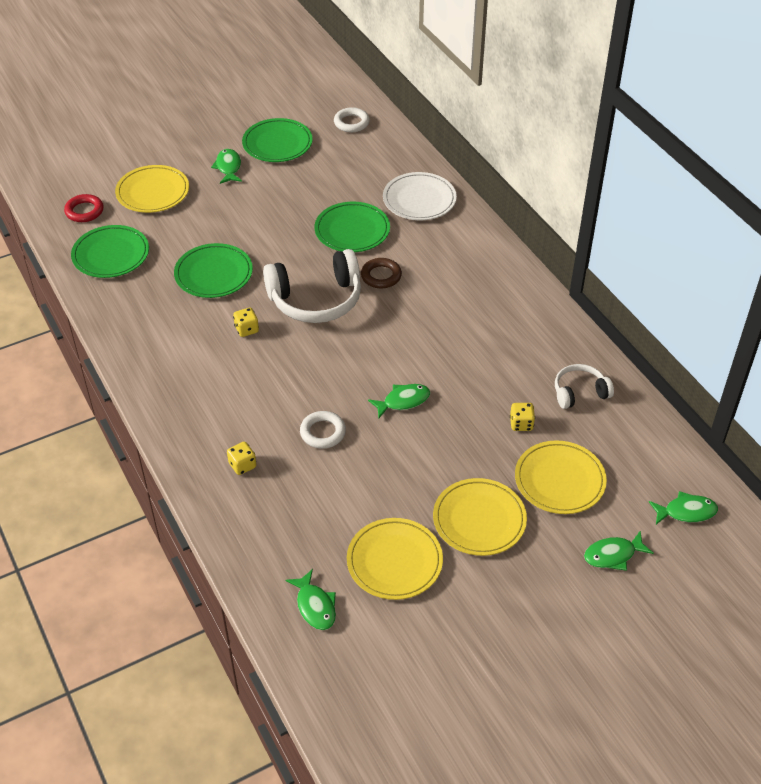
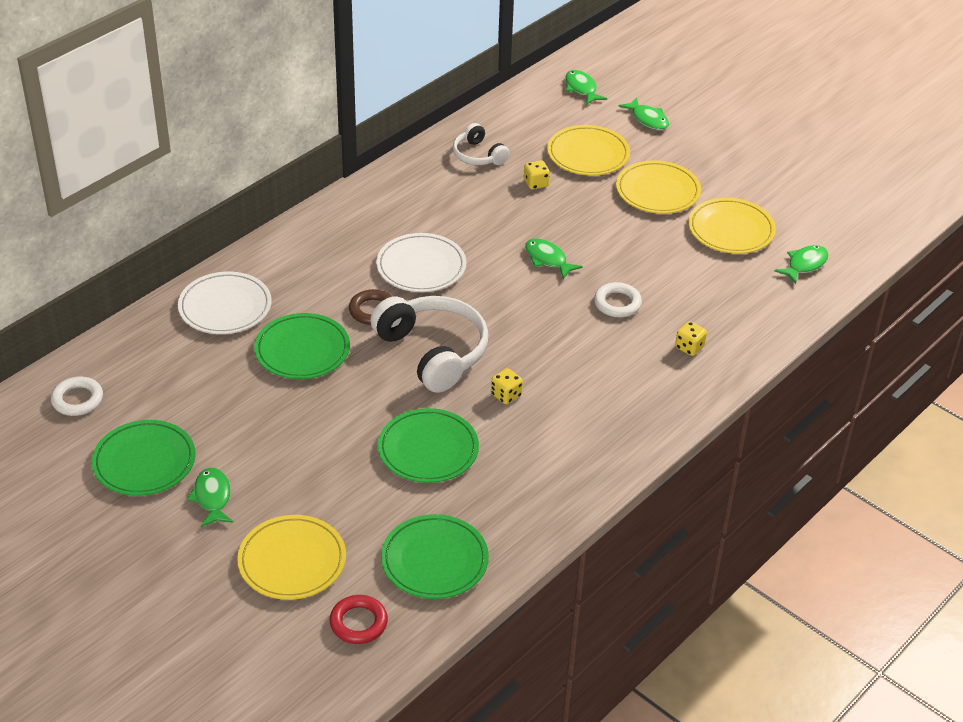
camera: 110 degrees left, 5 degrees down
green fish [211,149,242,184] -> green fish turned 105 degrees clockwise [187,468,233,527]
none -> white plate [376,233,466,292]

